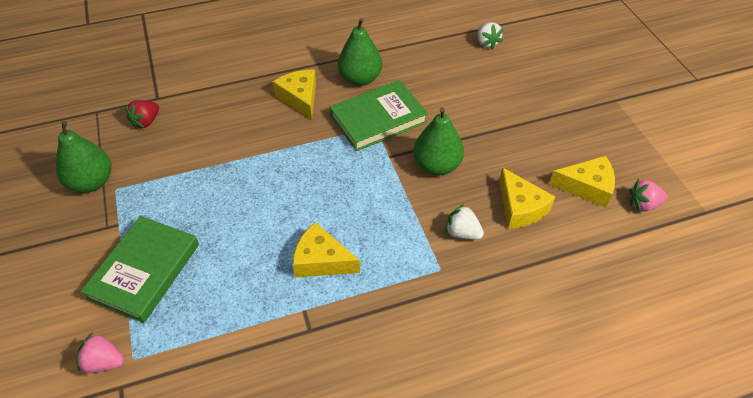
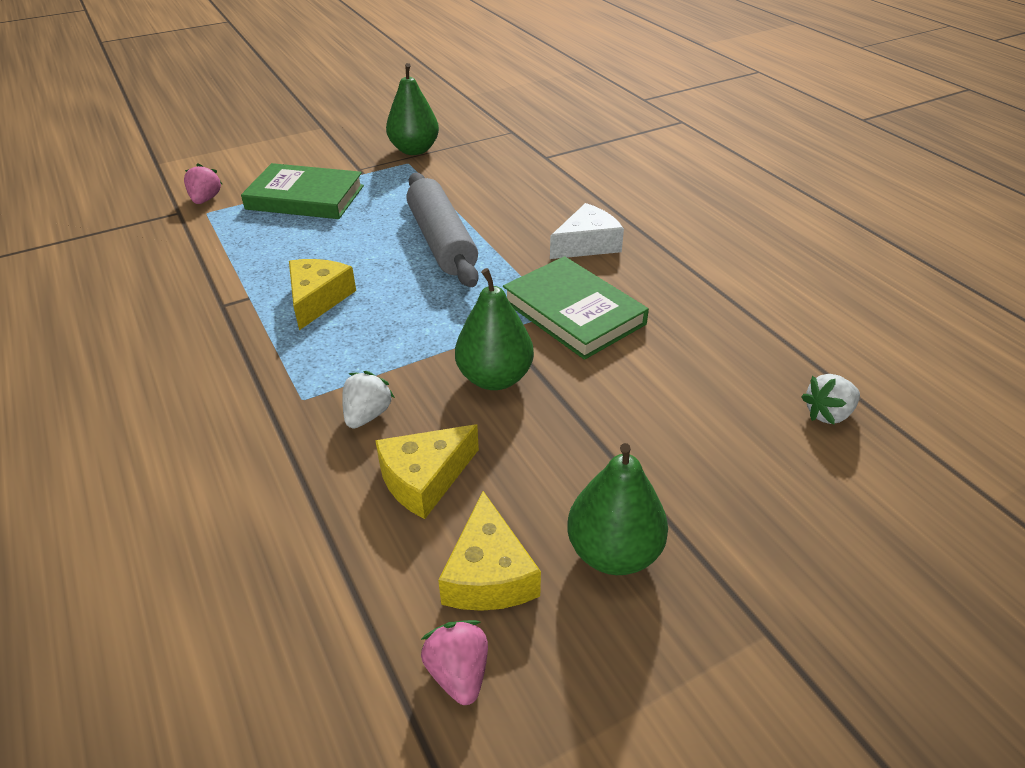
camera: 80 degrees right, 10 degrees down
red strawberry [125,100,159,129] -> none
yellow cheese [273,69,316,120] -> white cheese [550,203,624,259]
green pear [338,18,382,86] -> green pear moved to [567,443,668,575]
none -> grey rolling pin [407,173,479,287]

